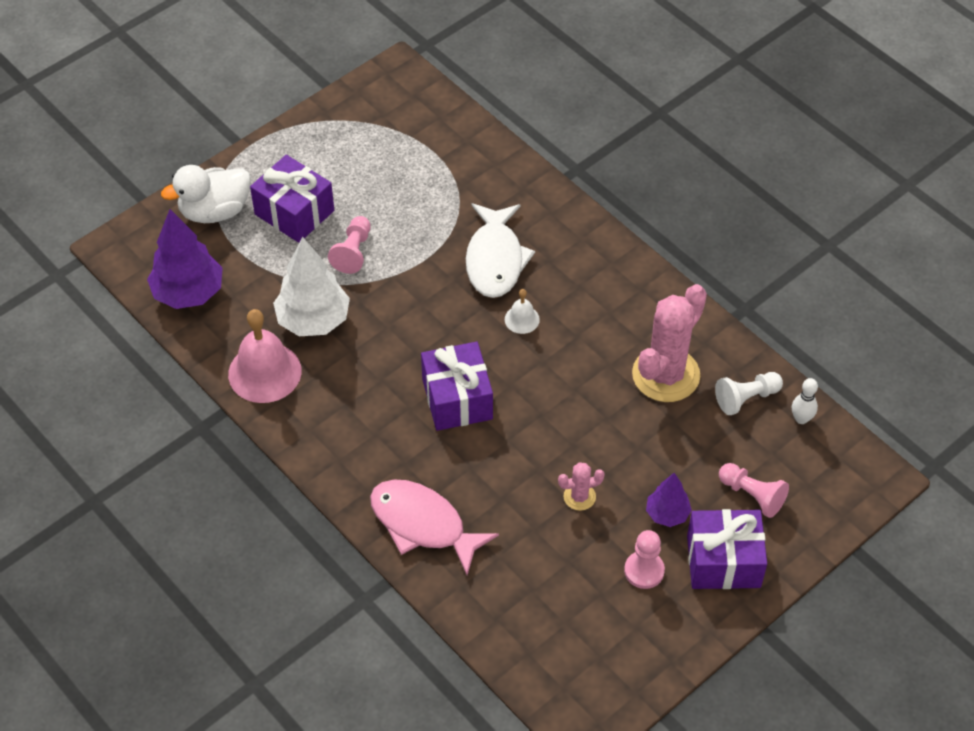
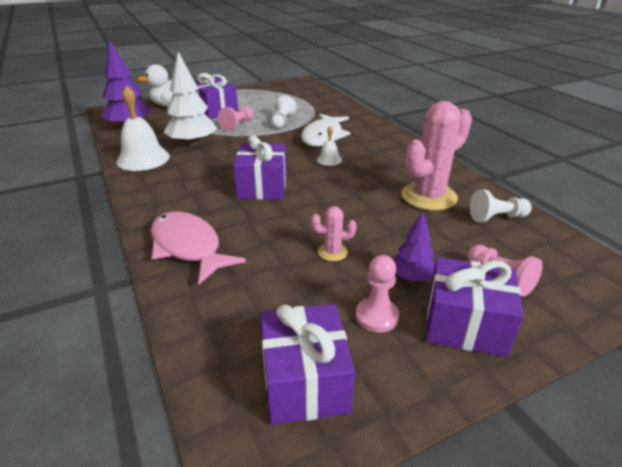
camera: 15 degrees right, 20 degrees down
pink bell [228,309,302,403] -> white bell [116,85,170,171]
white bowling pin [792,378,818,424] -> none
none -> purple gift [260,304,355,425]
none -> white pawn [271,95,297,128]

